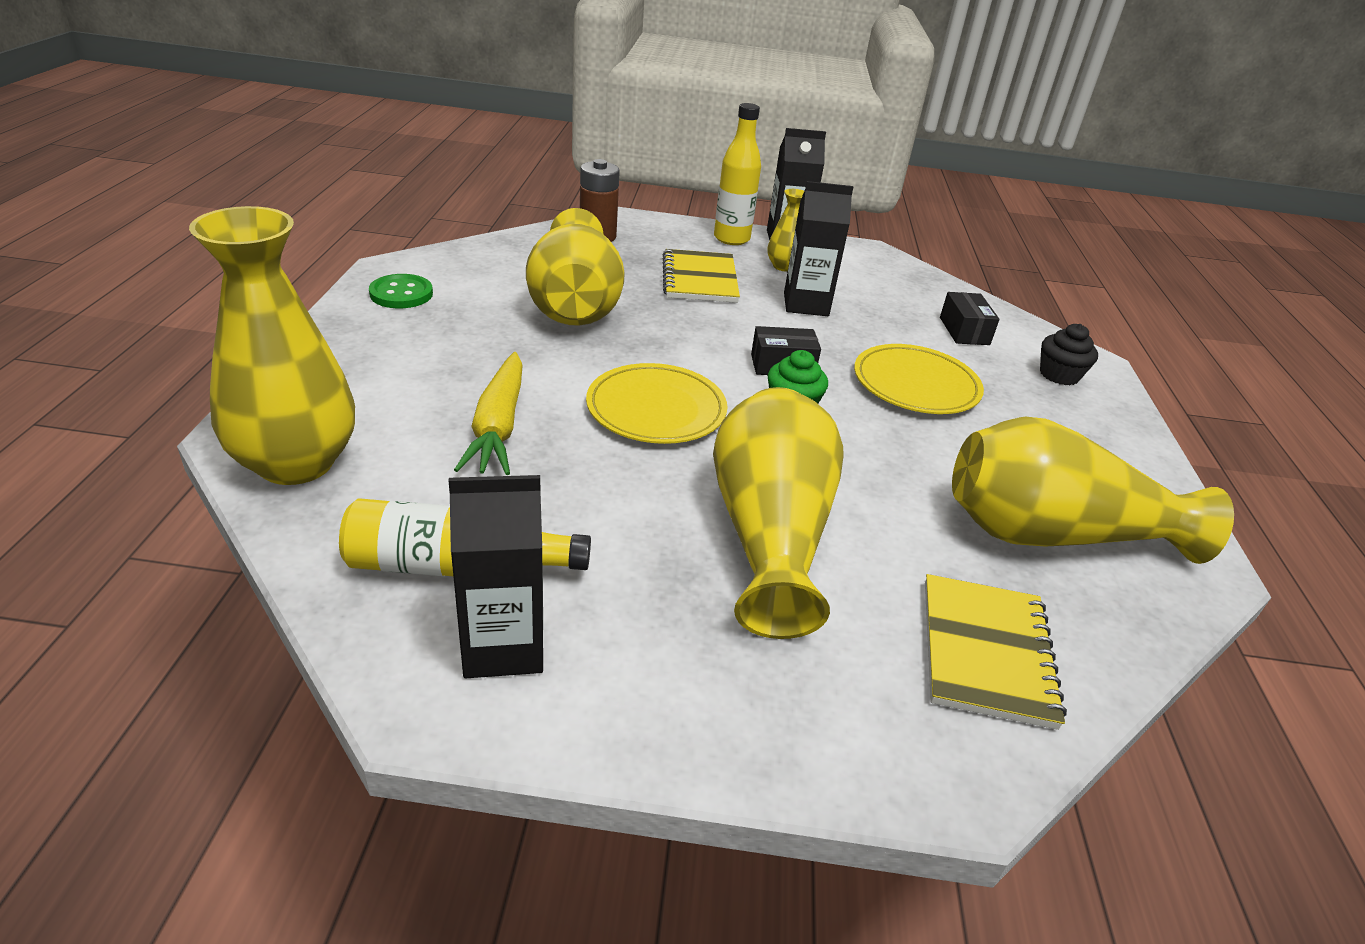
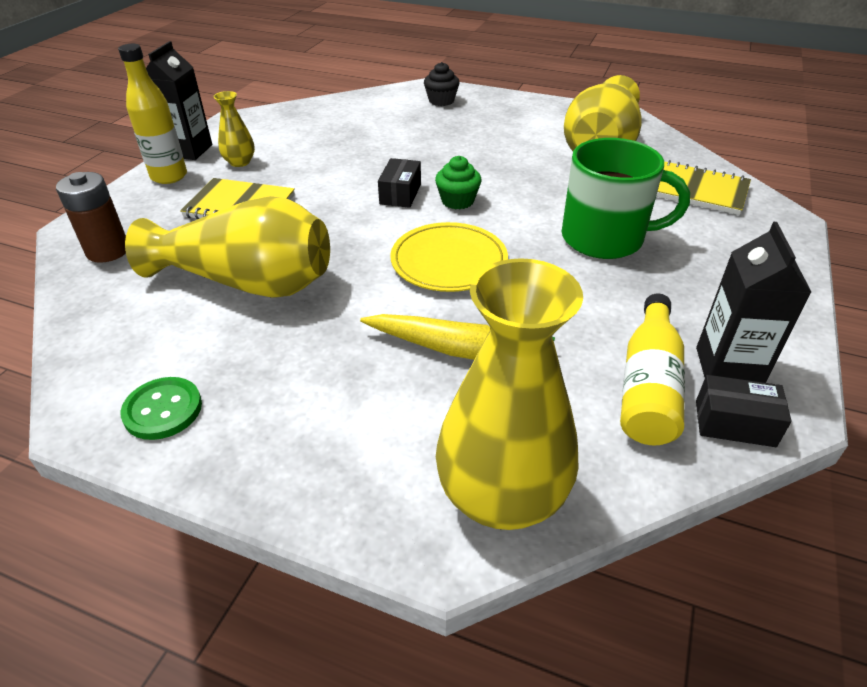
camera: 70 degrees left, 5 degrees up
yellow vase [713,387,843,639] -> green mug [562,138,690,259]
black carton [784,181,853,316] -> none
yellow plate [854,344,984,414] -> none
black box [940,292,1000,345] -> black box moved to [696,375,792,447]

